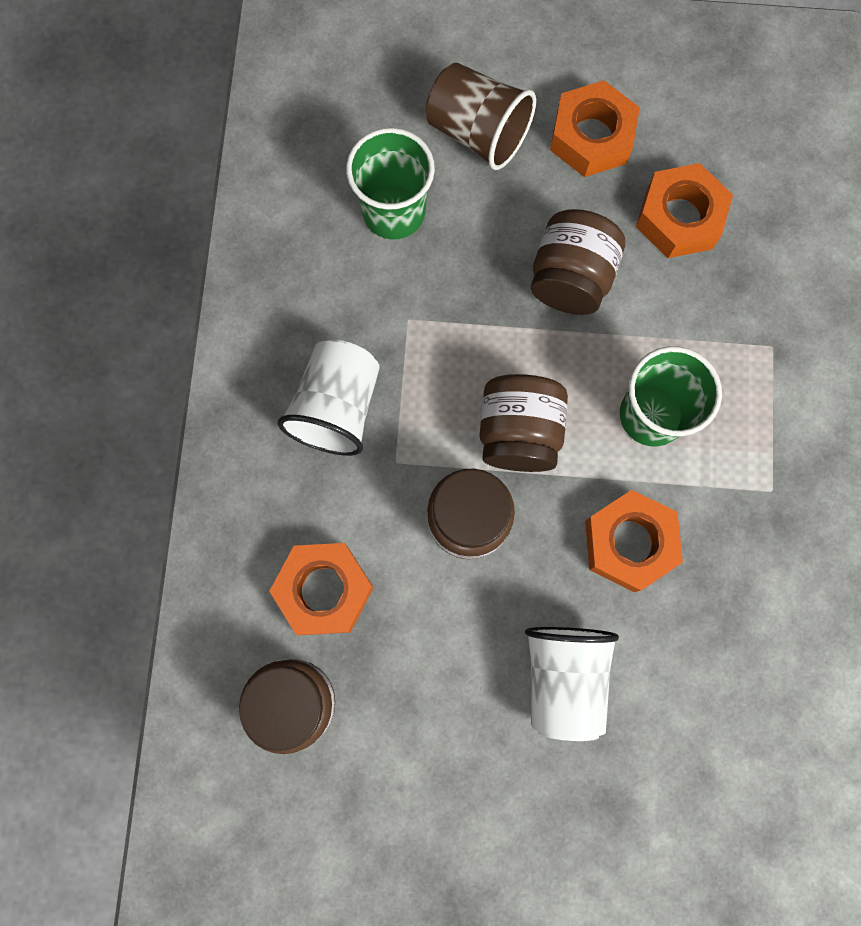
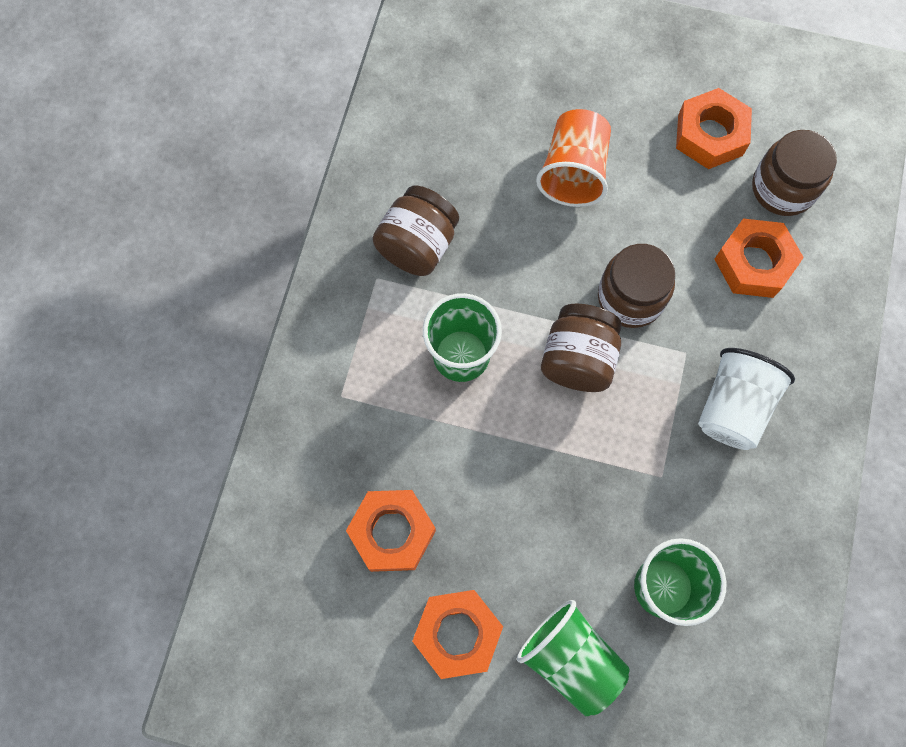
camera: 170 degrees left, 5 degrees down
brown cup [426,63,536,170] -> green cup [517,600,630,716]
white cup [525,627,619,741] -> orange cup [536,109,611,207]
brown jar [531,209,625,315] -> brown jar moved to [372,186,459,276]
orange nut [585,490,683,592] -> orange nut moved to [676,88,752,169]

